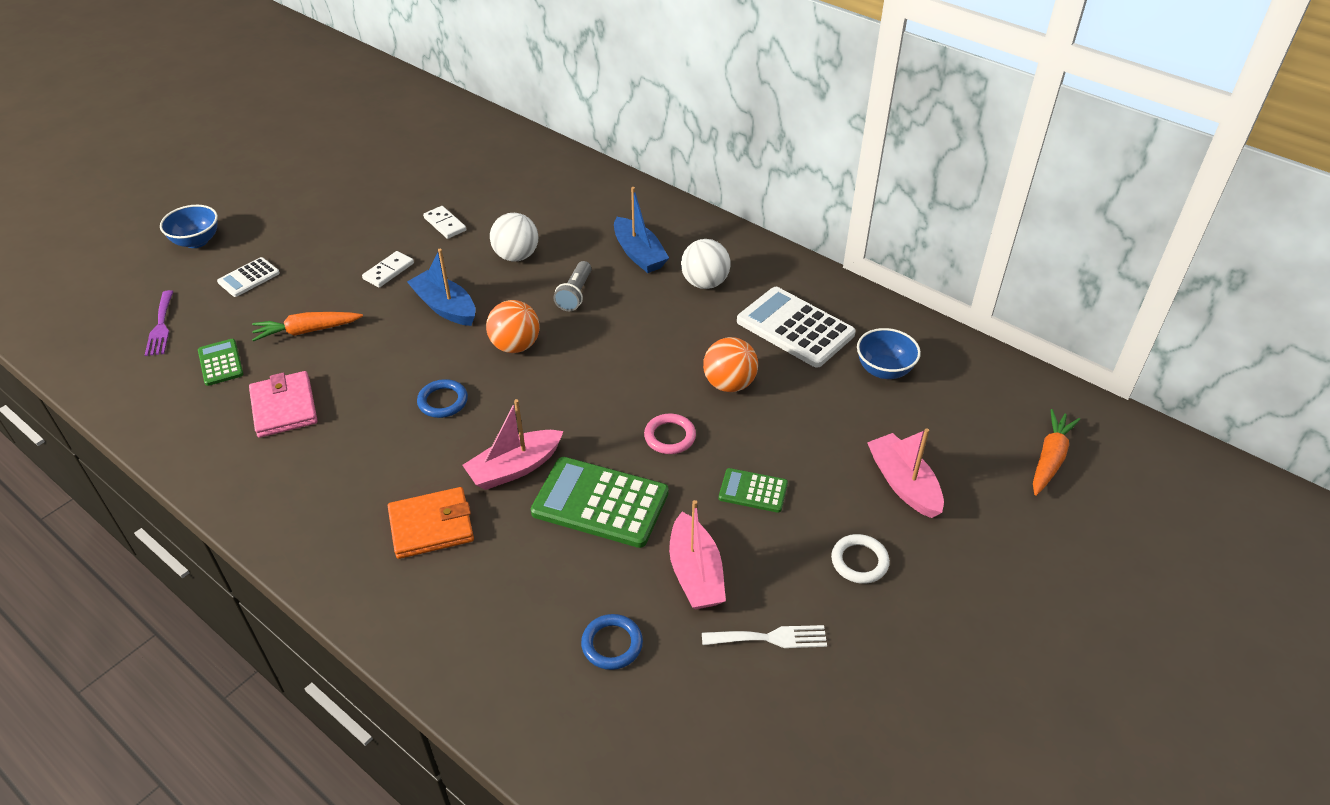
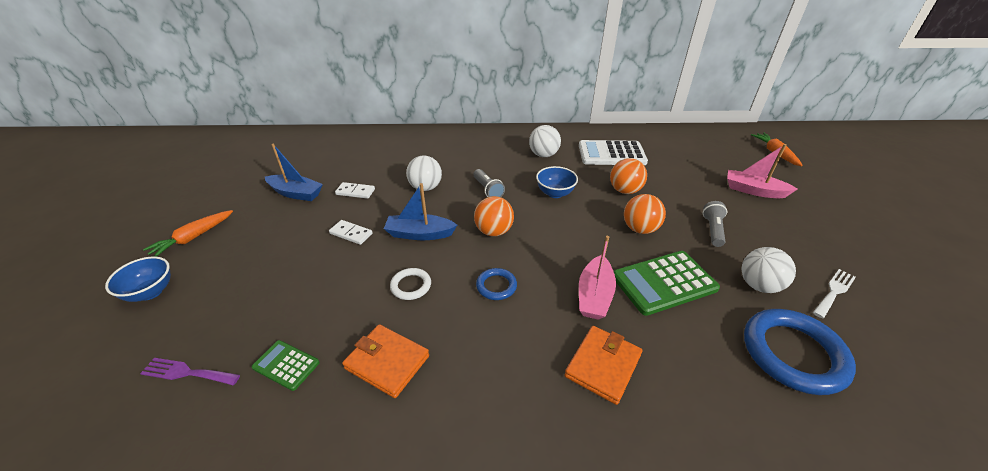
camera: 40 degrees left, 5 degrees down
purple fork [145,290,174,356] -> purple fork turned 150 degrees clockwise [140,358,240,385]
white calculator [217,257,280,297] -> none
pink wallet [249,371,318,438] -> orange wallet [342,324,429,398]
orange carrot [252,312,363,341] -> orange carrot moved to [143,210,233,257]
white domino [362,251,414,288] -> white domino turned 60 degrees counterclockwise [329,220,373,245]
blue ring [581,614,643,670] -> blue ring [744,309,856,395], size x2.03
blue boat [614,187,669,273] -> blue boat moved to [265,144,323,201]
pink ring [644,414,696,454] -> orange ball [624,194,666,234]
pink boat [669,500,726,609] -> white ball [741,247,796,293]
green calculator [719,468,788,513] -> grey flashlight [703,201,727,247]
white ring [831,534,890,584] -> white ring moved to [390,268,431,300]
blue bowl [857,328,921,379] -> blue bowl moved to [536,166,578,198]

